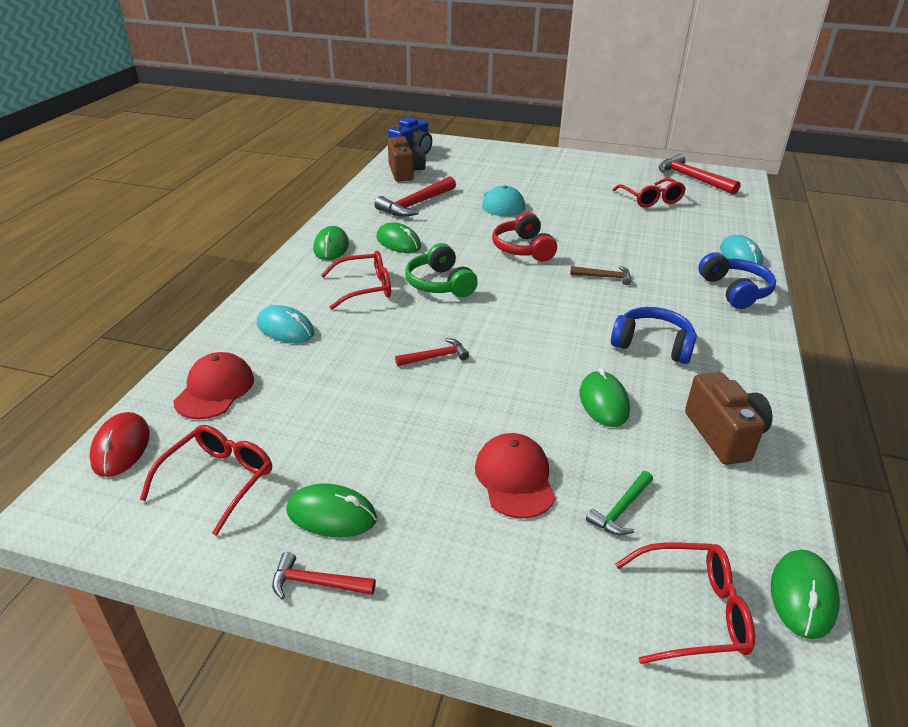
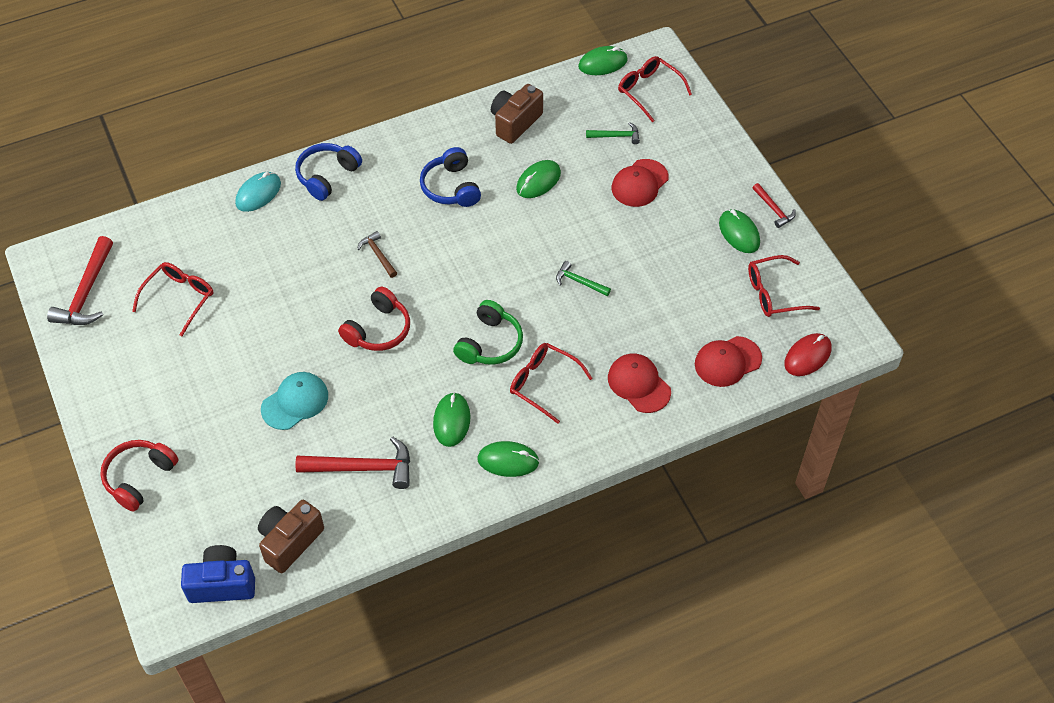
camera: 130 degrees left, 20 degrees up
turquoise mouse [257,305,314,343] -> red cap [608,354,671,413]
green mouse [313,226,349,260] -> green mouse turned 45 degrees clockwise [477,441,539,477]
red hammer [395,338,469,366] -> green hammer [556,261,611,296]
none -> red headphones [100,440,179,512]

